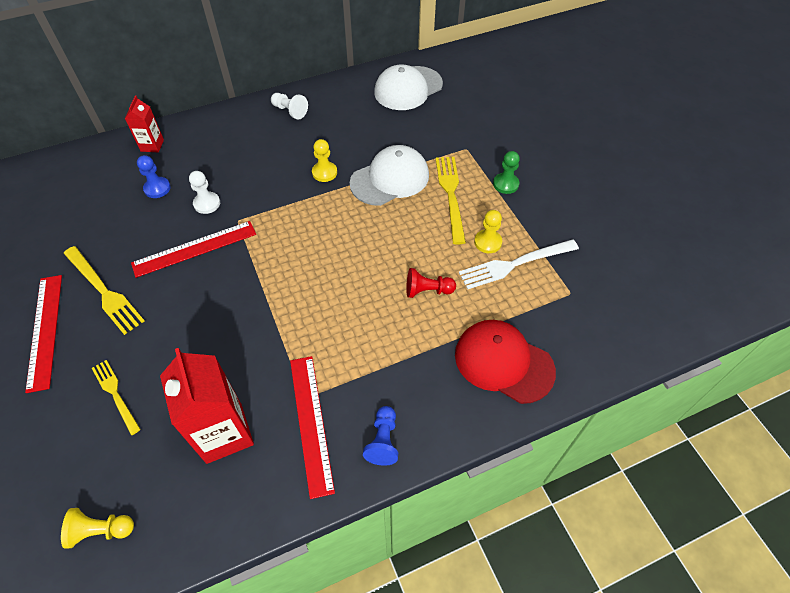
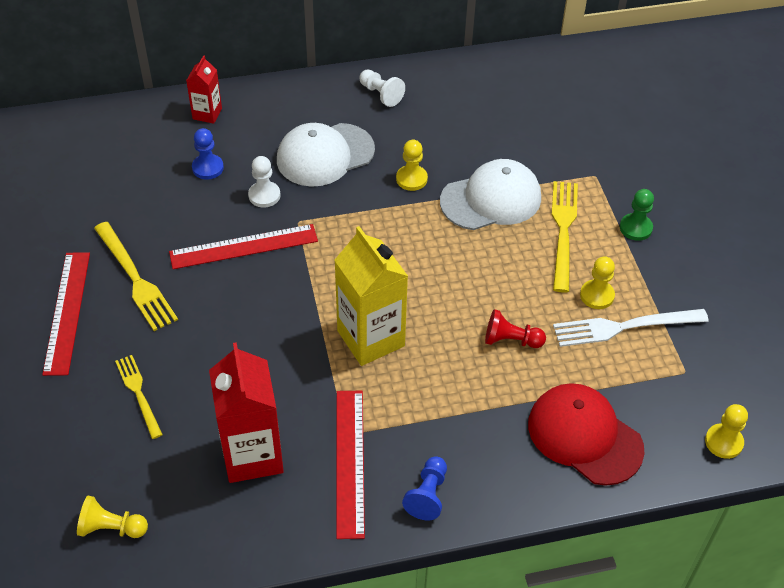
camera: 10 degrees right, 5 degrees down
white cap [374,64,443,110] -> white cap moved to [277,123,375,187]
none -> yellow carton [334,226,408,366]
none -> yellow pawn [705,404,748,459]

